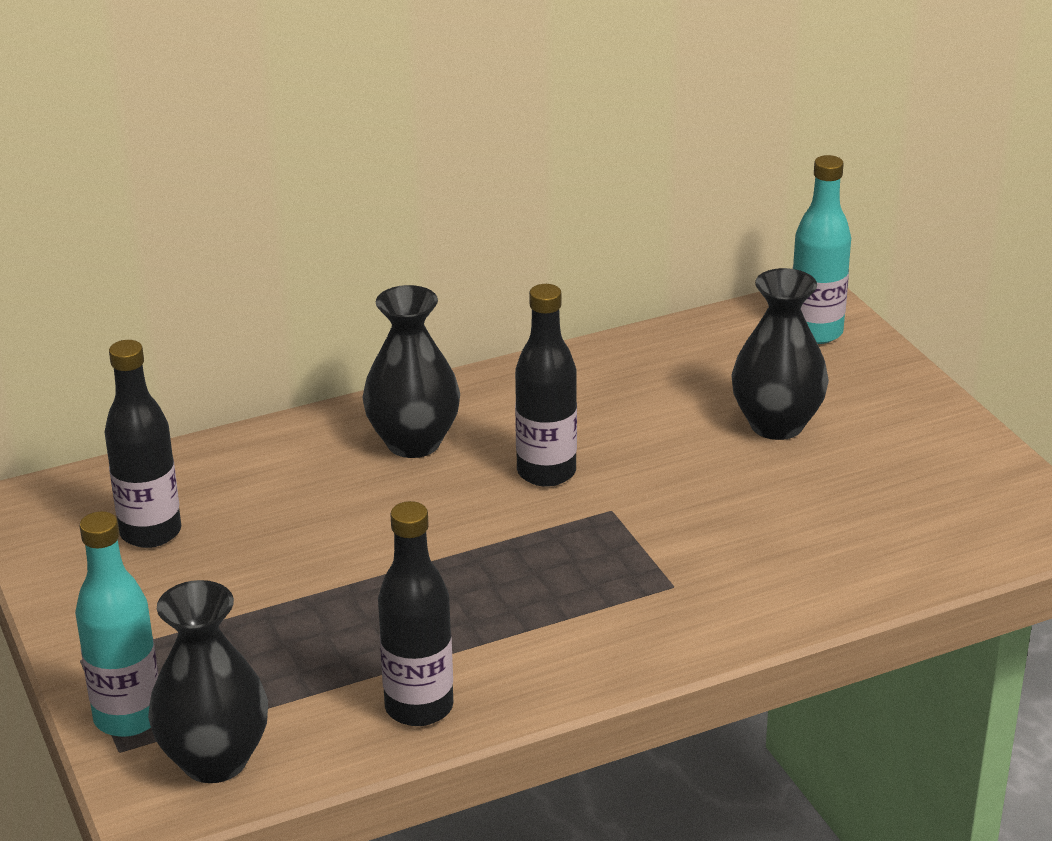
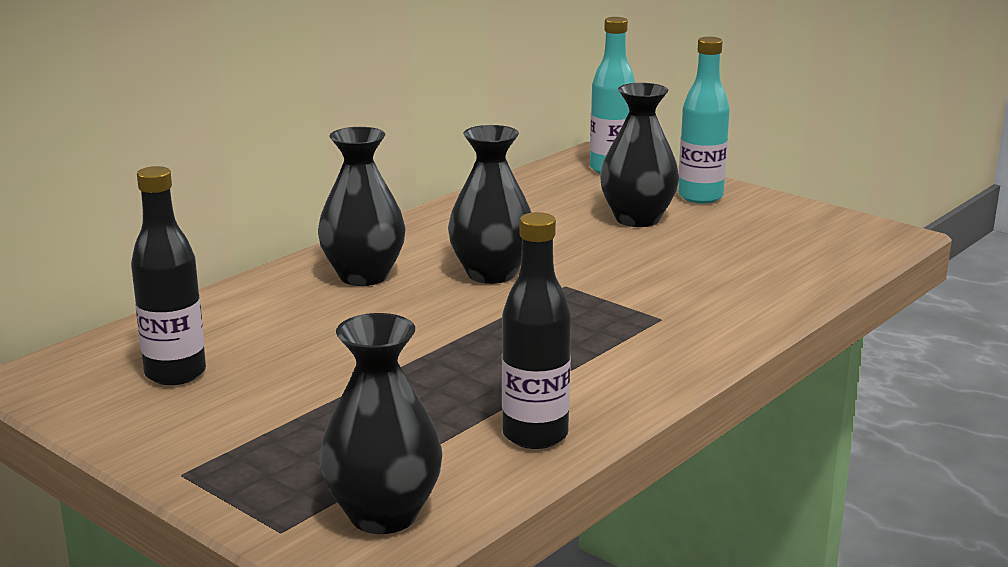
camera: 25 degrees left, 10 degrees down
turquoise bottle [75,511,159,737] -> turquoise bottle moved to [678,37,730,204]
black bottle [515,284,577,487] -> black vase [448,125,532,284]

